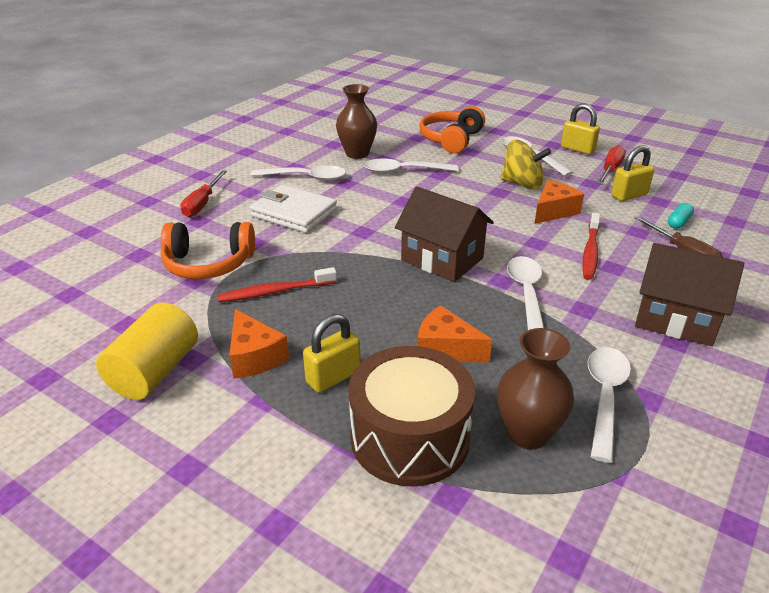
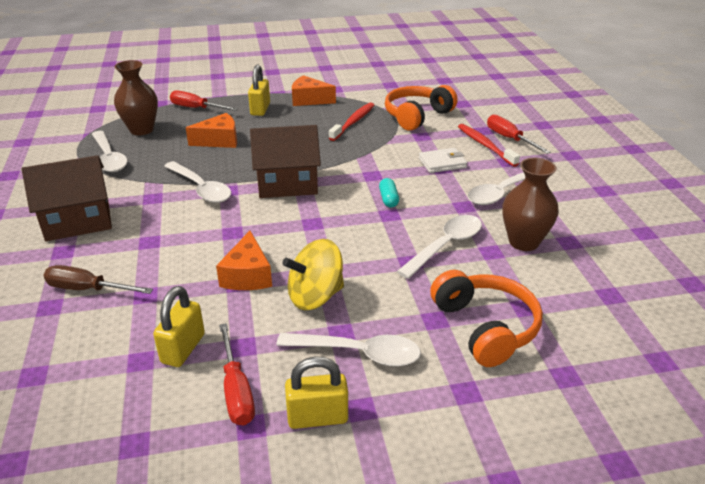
camera: 135 degrees right, 0 degrees up
yellow cylinder [96,302,198,400] -> none
white wallet [249,185,337,233] -> white wallet [419,148,467,173], size x0.61
brown drum [348,346,475,487] -> red screwdriver [170,90,238,111]
red toothbrush [582,213,600,280] -> red toothbrush moved to [458,124,520,167]
turquoise capsule [668,203,694,229] -> turquoise capsule moved to [379,178,399,208]

